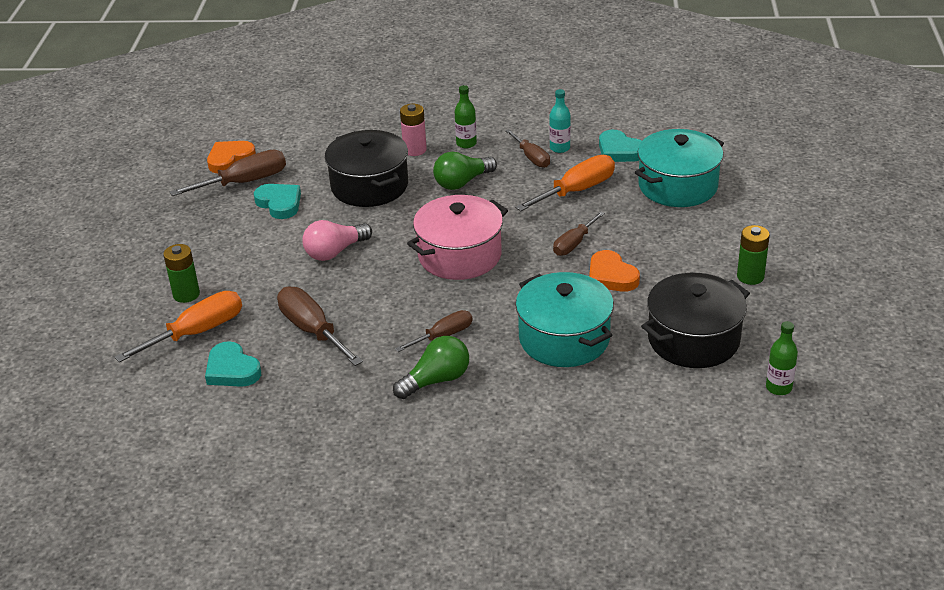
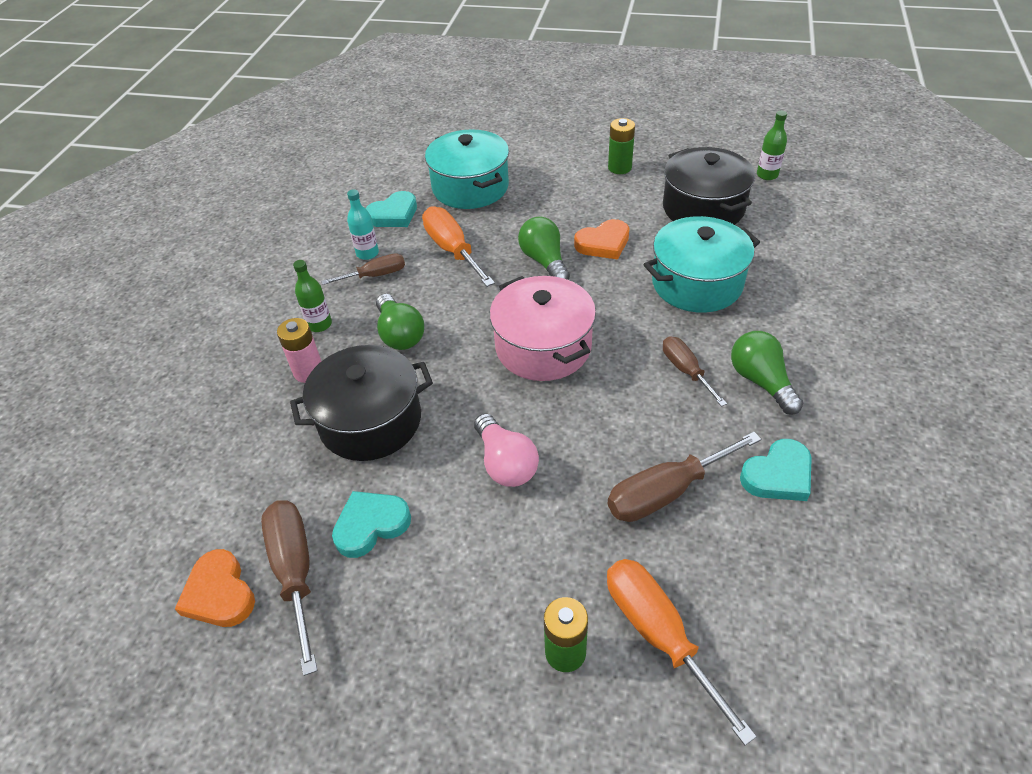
camera: 80 degrees left, 10 degrees up
turquoise heart [205,341,261,387] -> turquoise heart moved to [740,439,812,501]
brown screwdriver [553,211,605,256] -> green light bulb [518,216,570,280]

